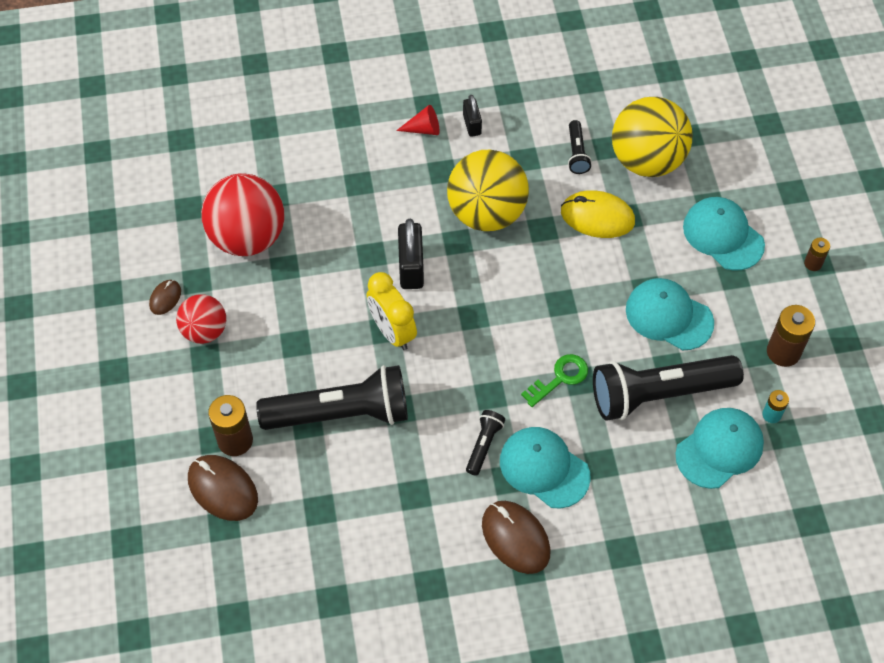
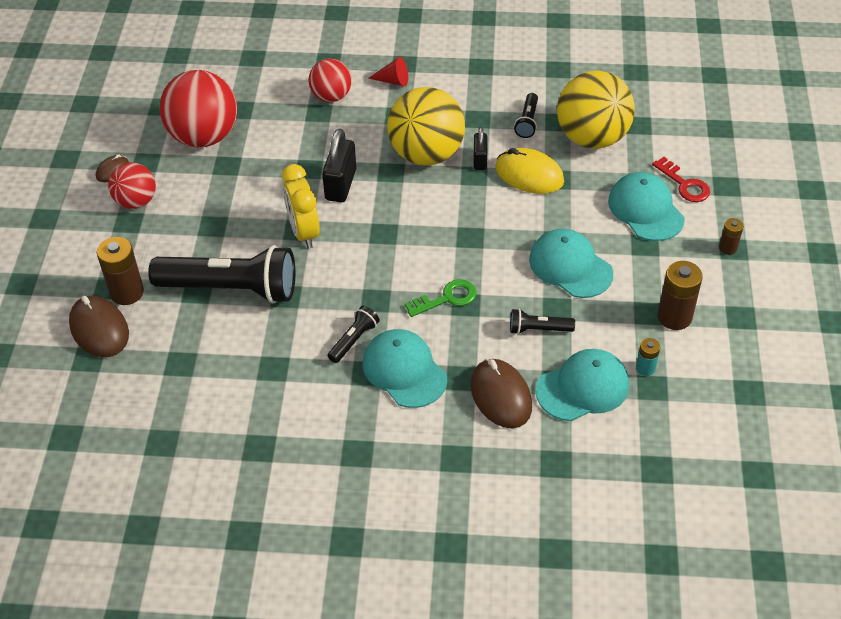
camera: 15 degrees right, 10 degrees down
black padlock [463,95,482,137] -> black padlock moved to [474,127,487,170]
brown mouse [482,501,551,574] -> brown mouse moved to [470,359,532,428]
black flashlight [593,355,744,421] -> black flashlight [510,309,575,335], size x0.44
none -> red ball [309,58,352,102]
none -> red key [652,157,710,202]

